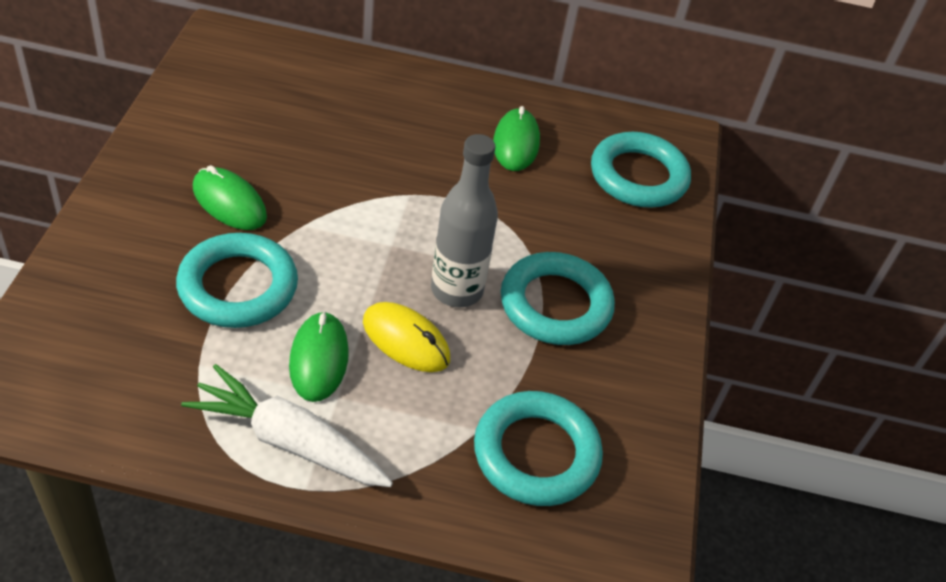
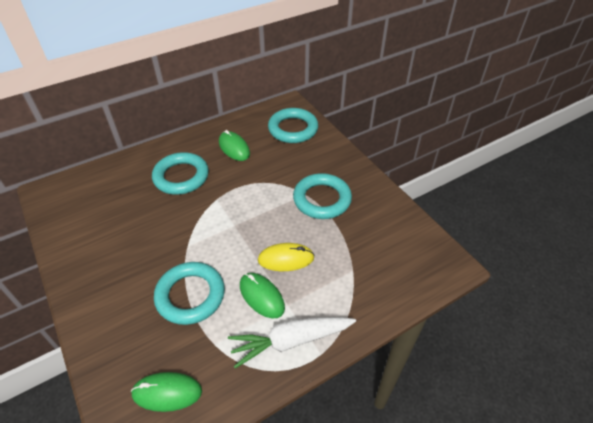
camera: 35 degrees left, 0 degrees up
green mouse [193,165,267,230] -> green mouse moved to [131,372,202,412]
grey bottle [431,134,498,308] -> none
turquoise ring [474,391,603,506] -> turquoise ring moved to [152,152,209,195]

